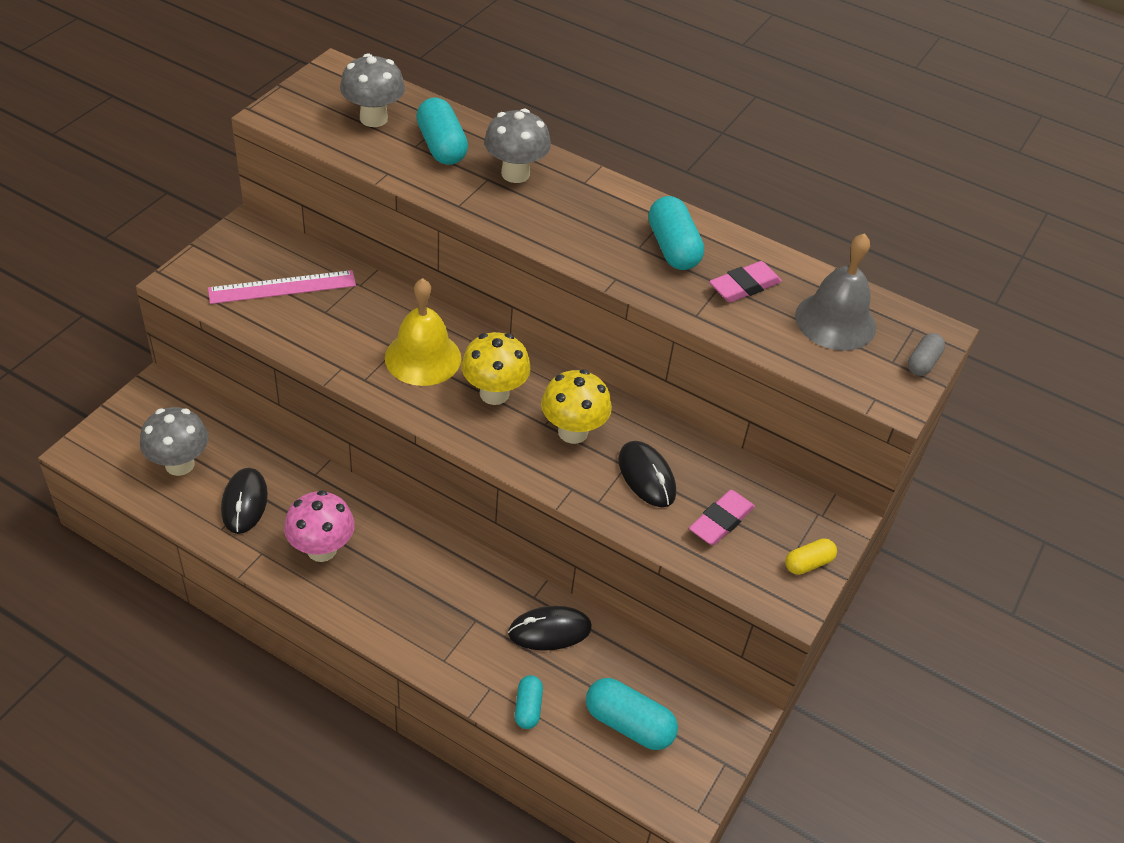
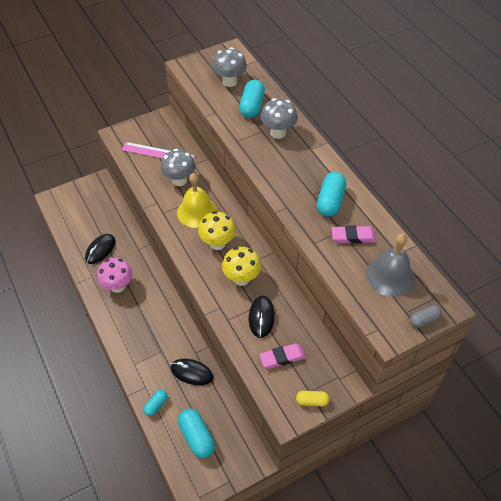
camera: 35 degrees right, 5 degrees up
grey mushroom [140,407,208,476] -> grey mushroom moved to [161,149,195,186]

